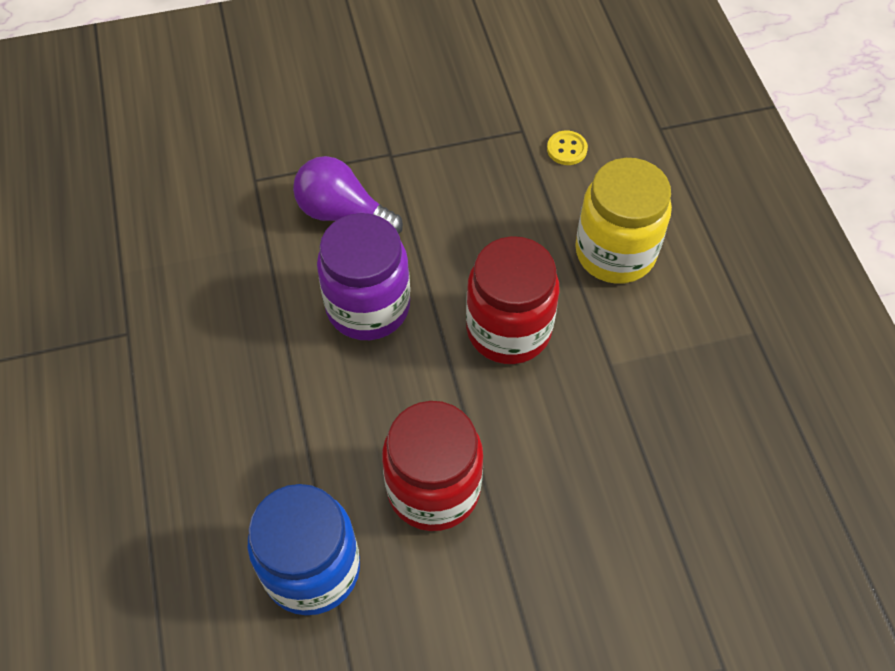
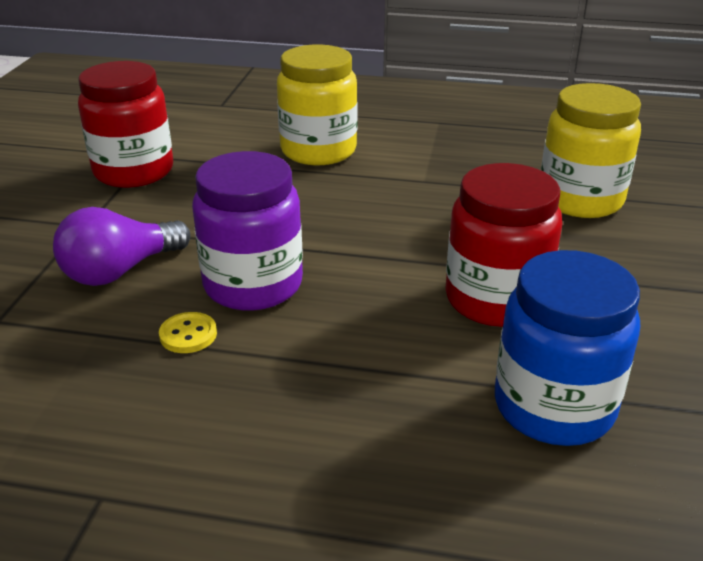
camera: 65 degrees left, 25 degrees down
red jar [466,236,560,364] -> red jar moved to [78,61,173,188]
yellow button [547,131,588,165] -> yellow button moved to [159,312,217,353]
none -> yellow jar [541,83,641,218]

